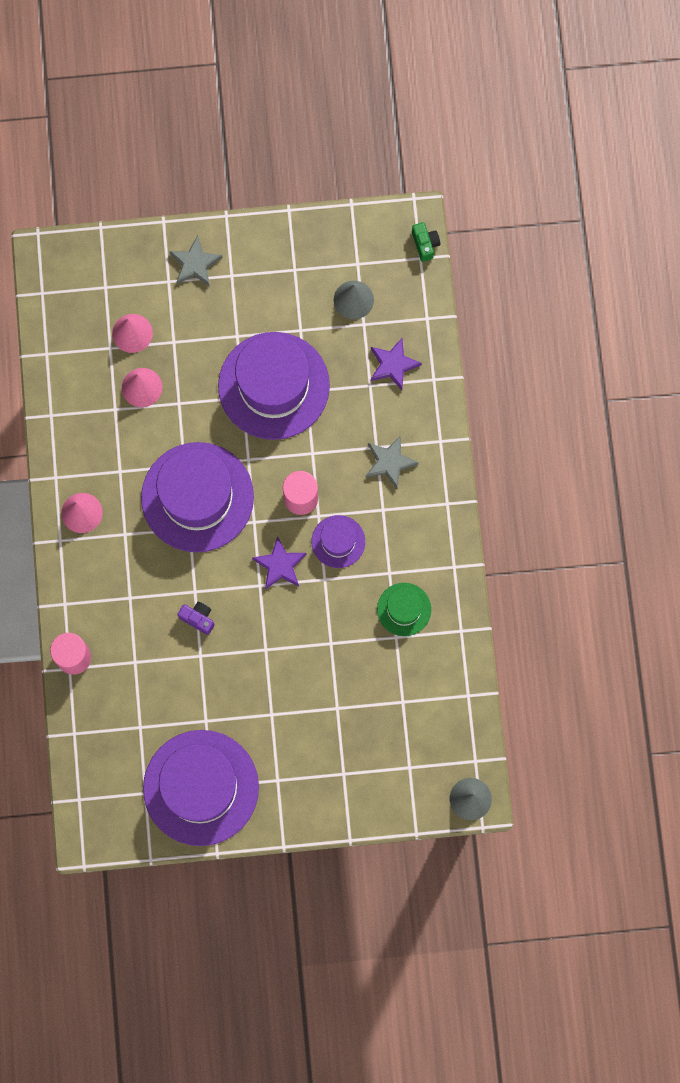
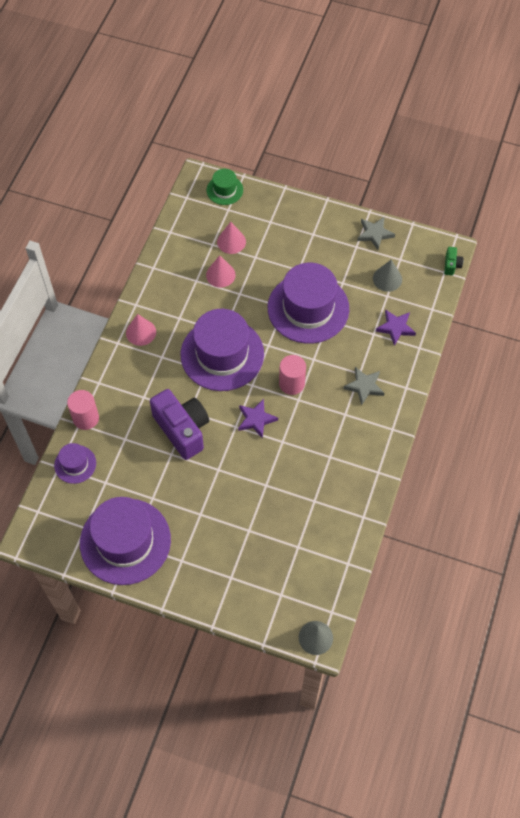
camera: 25 degrees right, 15 degrees down
grey star [169,235,223,287] -> grey star moved to [357,217,395,250]
purple camera [177,602,214,635] -> purple camera [150,389,209,460], size x2.33
purple hat [312,515,365,568] -> purple hat moved to [54,443,96,484]
green hat [377,583,431,636] -> green hat moved to [207,169,243,205]

